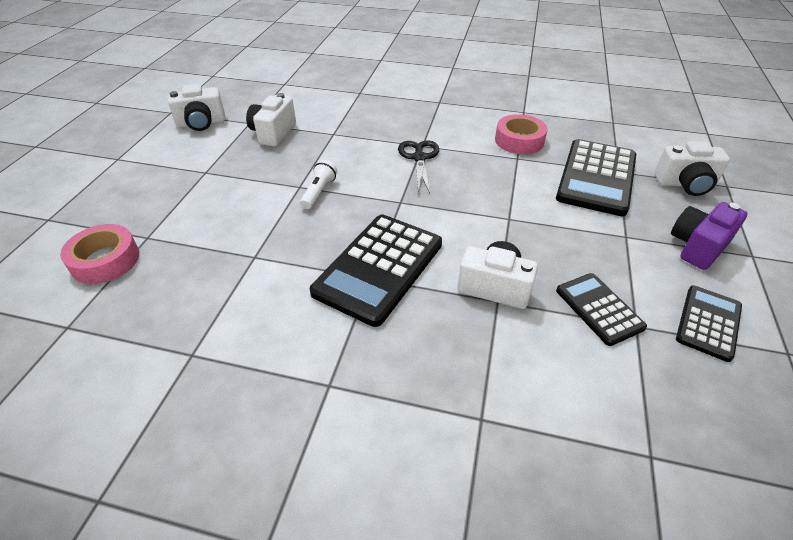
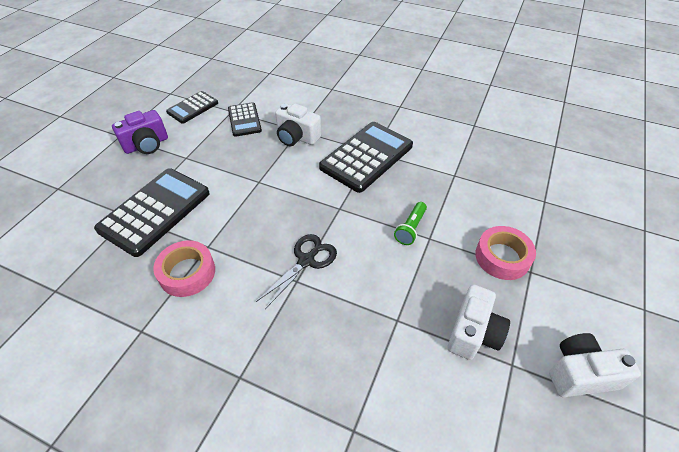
camera: 170 degrees left, 5 degrees up
pink tape [60,224,139,284] -> pink tape moved to [475,226,536,280]
white flashlight [300,160,337,209] -> green flashlight [394,202,427,245]
black scissors [398,140,439,193] -> black scissors turned 150 degrees counterclockwise [256,234,337,309]
white camera [654,141,730,196] -> none

